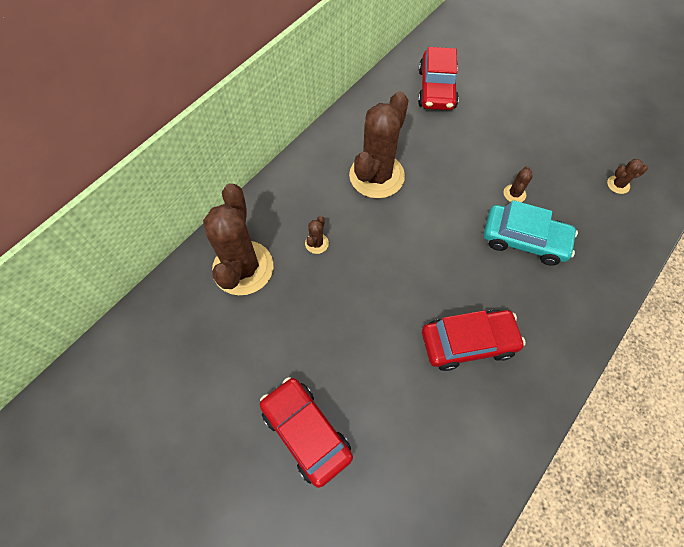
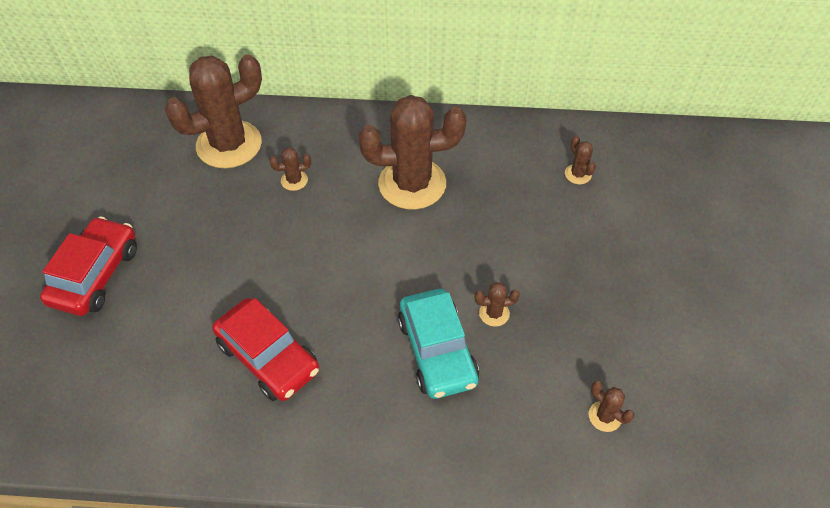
camera: 55 degrees right, 10 degrees down
red car [418,47,459,110] -> brown cactus [565,136,596,184]

